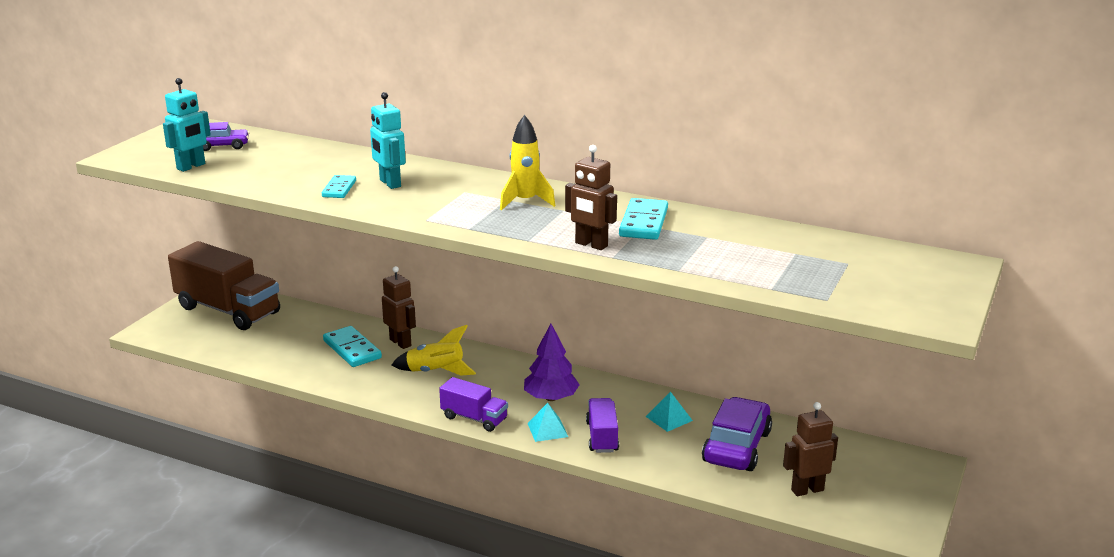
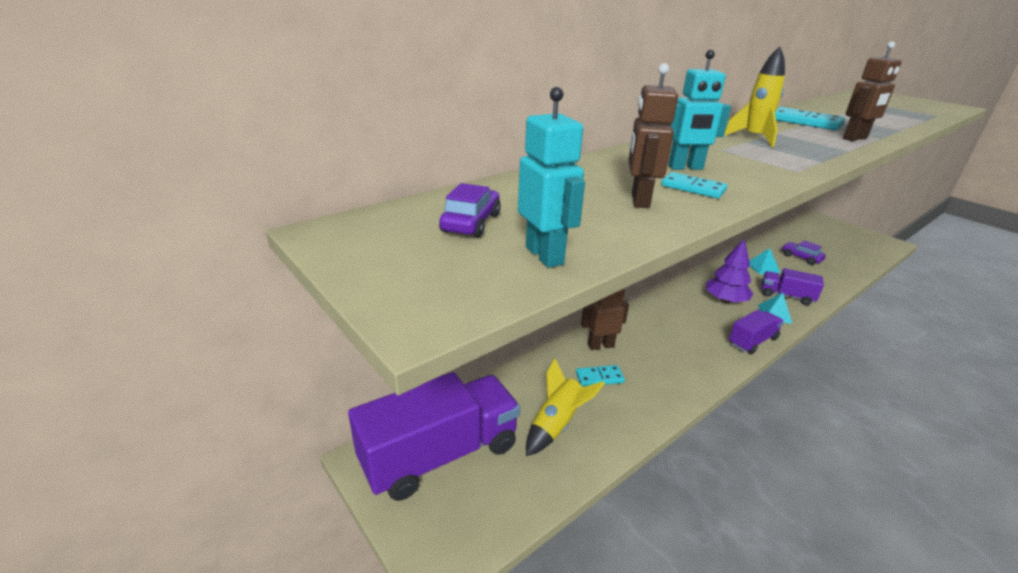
camera: 65 degrees left, 5 degrees up
brown truck [168,241,280,330] -> purple truck [348,372,520,501]
turquoise domino [323,326,382,367] -> turquoise domino [576,365,625,387], size x0.63
yellow rocket [392,325,476,376] -> yellow rocket moved to [526,358,605,456]
purple car [702,397,772,471] -> purple car [782,240,826,265], size x0.55
brown robot [783,402,838,496] -> brown robot moved to [628,63,678,208]

